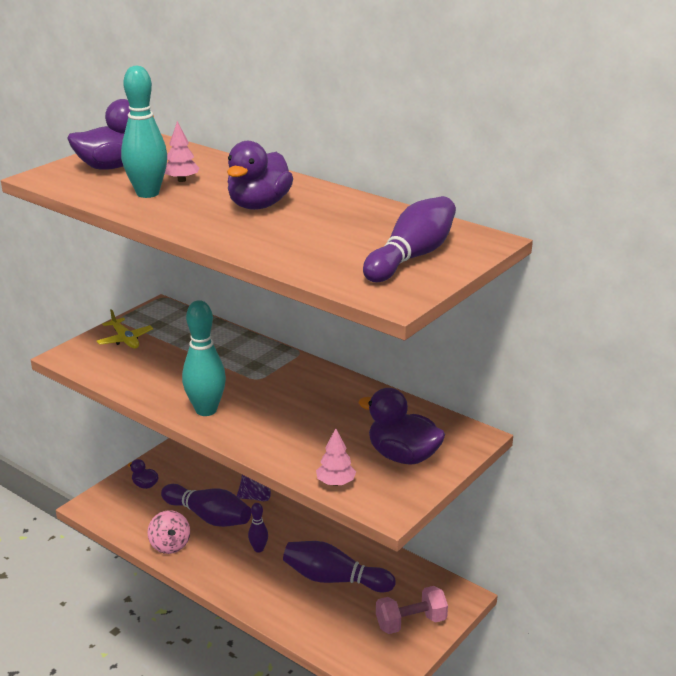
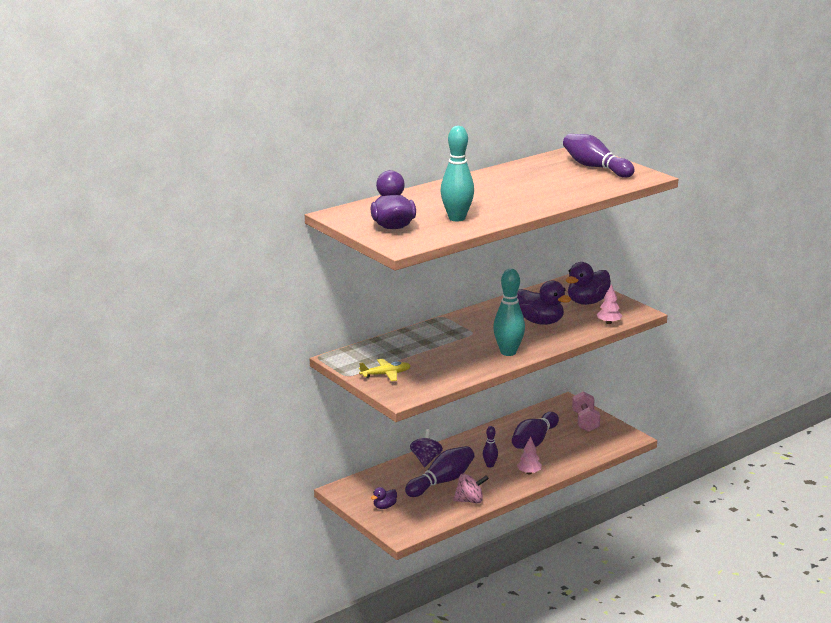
camera: 75 degrees left, 5 degrees down
pink tree [165,121,200,182] -> pink tree moved to [517,436,542,474]
purple duck [227,141,293,210] -> purple duck moved to [517,280,571,325]

